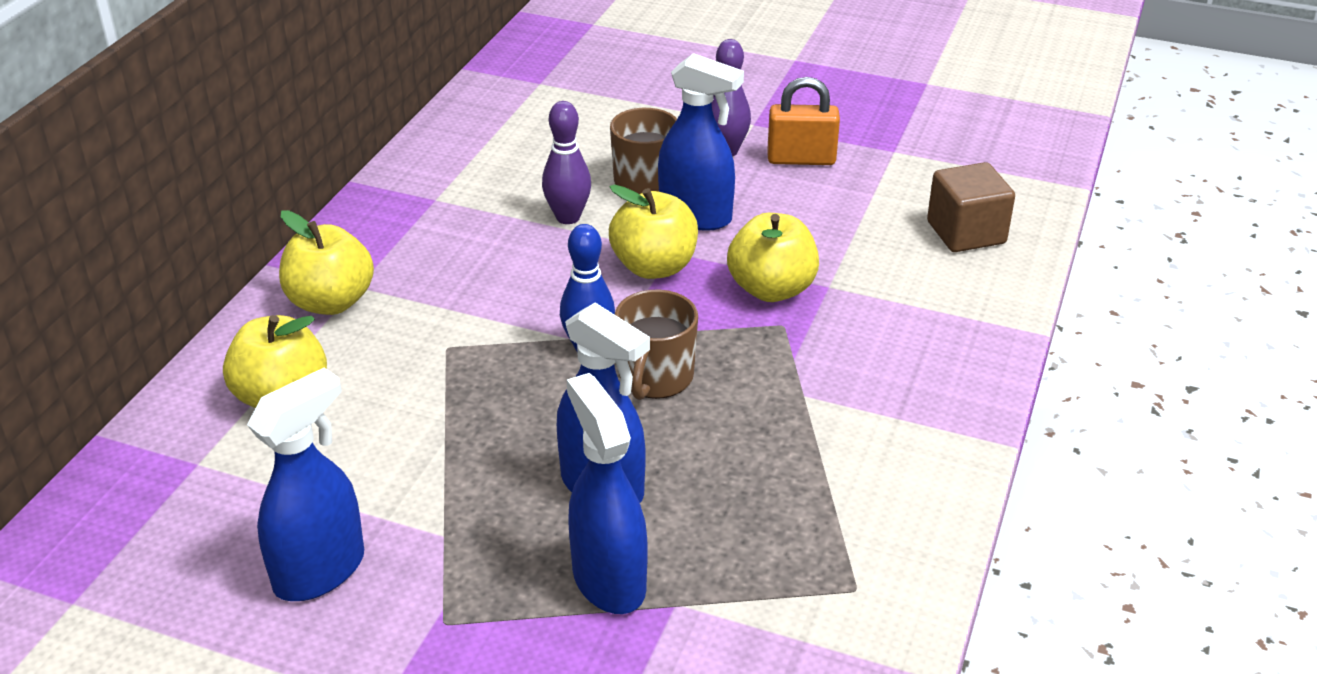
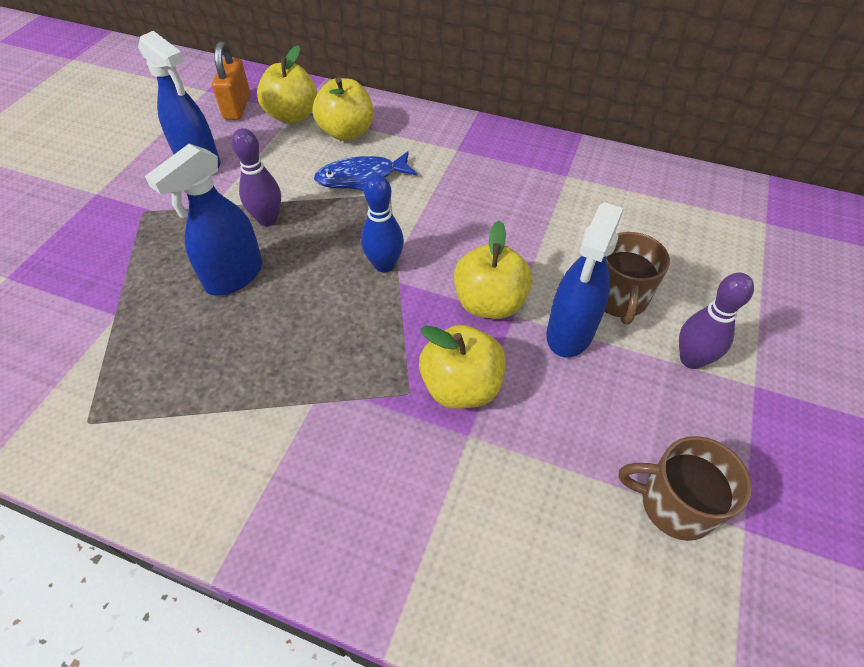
camera: 90 degrees right, 15 degrees up
yellow apple [279,210,374,315] -> yellow apple moved to [257,45,317,124]
purple bowling pin [542,101,591,224] -> purple bowling pin moved to [232,128,281,226]
blue spray bottle [567,373,648,614] -> none
brown mug [615,290,698,400] -> brown mug moved to [619,436,752,541]
orange padlock [767,77,840,165] -> orange padlock moved to [212,42,250,120]
brown cube [927,162,1015,252] -> none
none -> blue fish [314,151,418,191]

